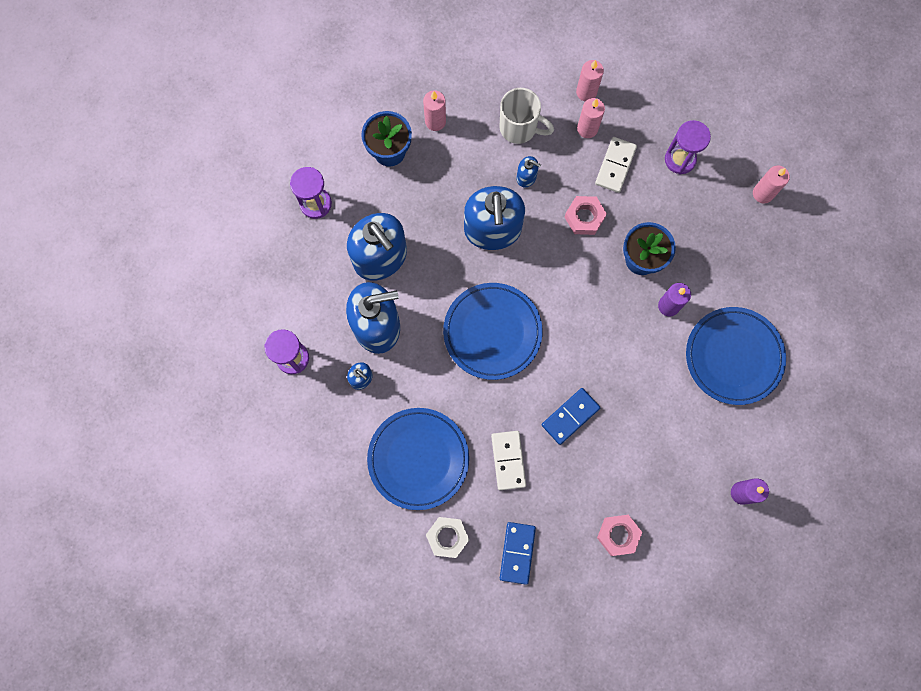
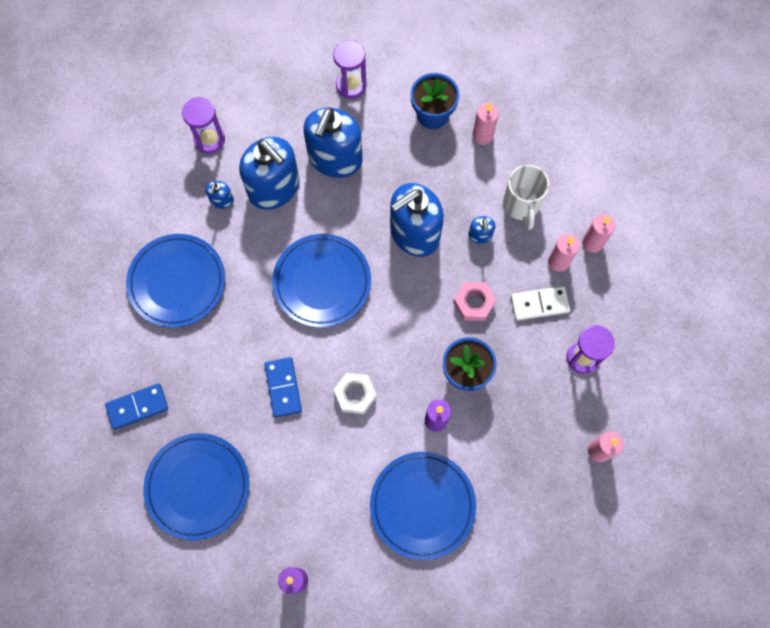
camera: 60 degrees right, 5 degrees down
white nut [426,517,469,558] -> white nut moved to [333,373,377,414]
white domino [491,431,526,490] -> none
blue domino [542,388,600,445] -> blue domino turned 60 degrees clockwise [264,357,302,417]
pink nut [597,515,642,556] -> blue plate [143,433,250,540]

